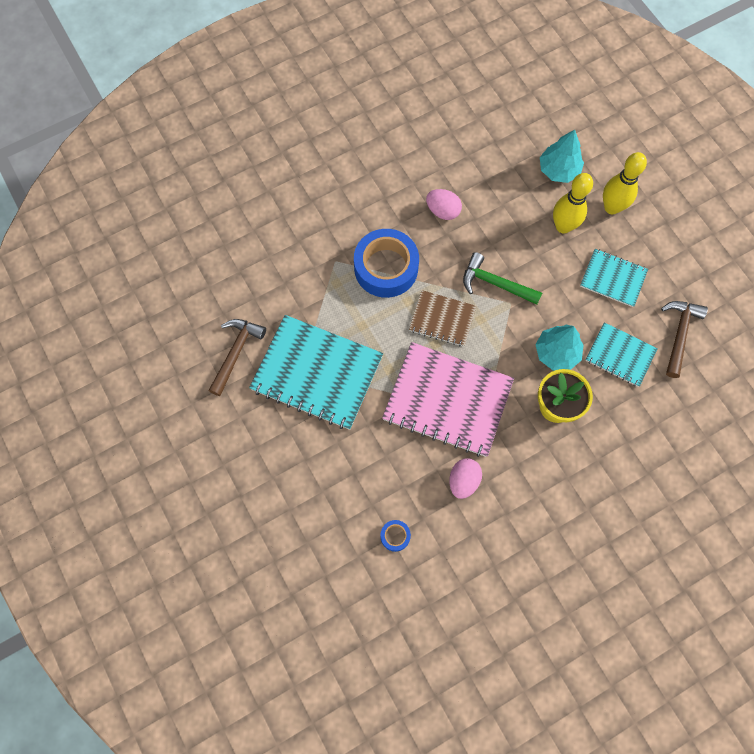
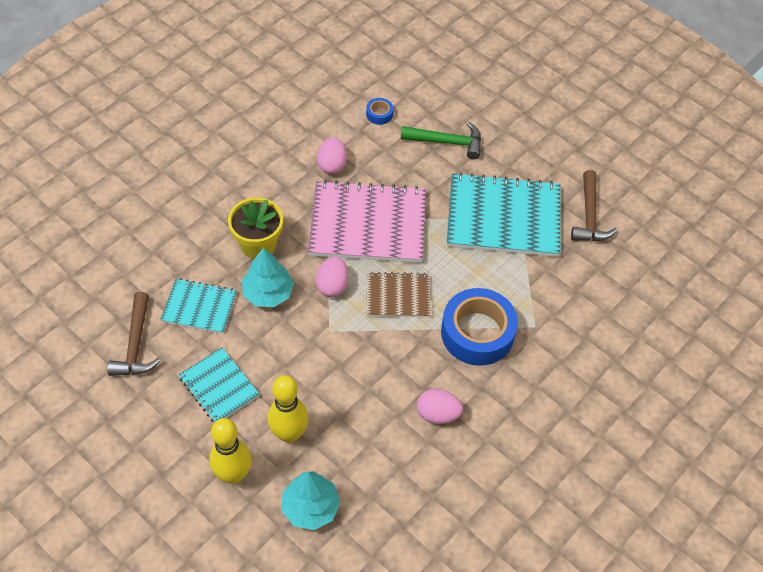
camera: 160 degrees right, 15 degrees down
green hammer [463,252,542,305] -> green hammer moved to [401,122,481,160]
turquoise notebook [580,249,648,307] -> turquoise notebook turned 45 degrees clockwise [179,347,259,423]
none -> pink egg [316,256,348,297]

